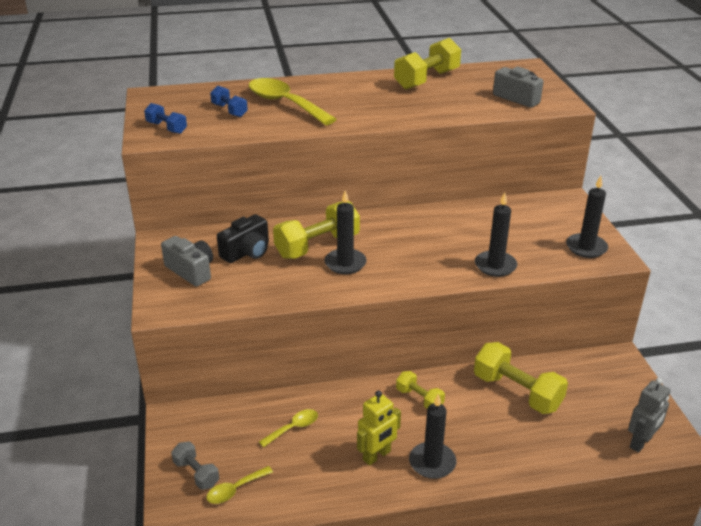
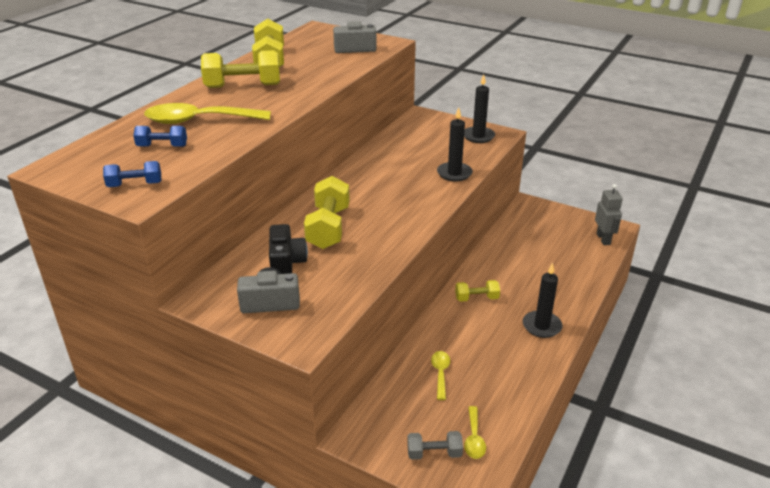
camera: 50 degrees left, 0 degrees up
black candle [324,190,367,274] -> none
yellow robot [357,391,401,466] -> none
yellow dumbbell [474,342,568,414] -> yellow dumbbell moved to [201,50,280,88]

